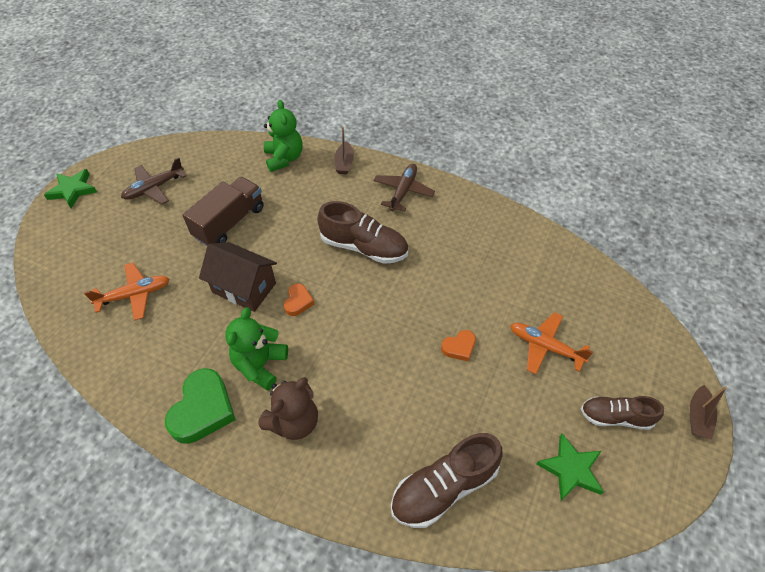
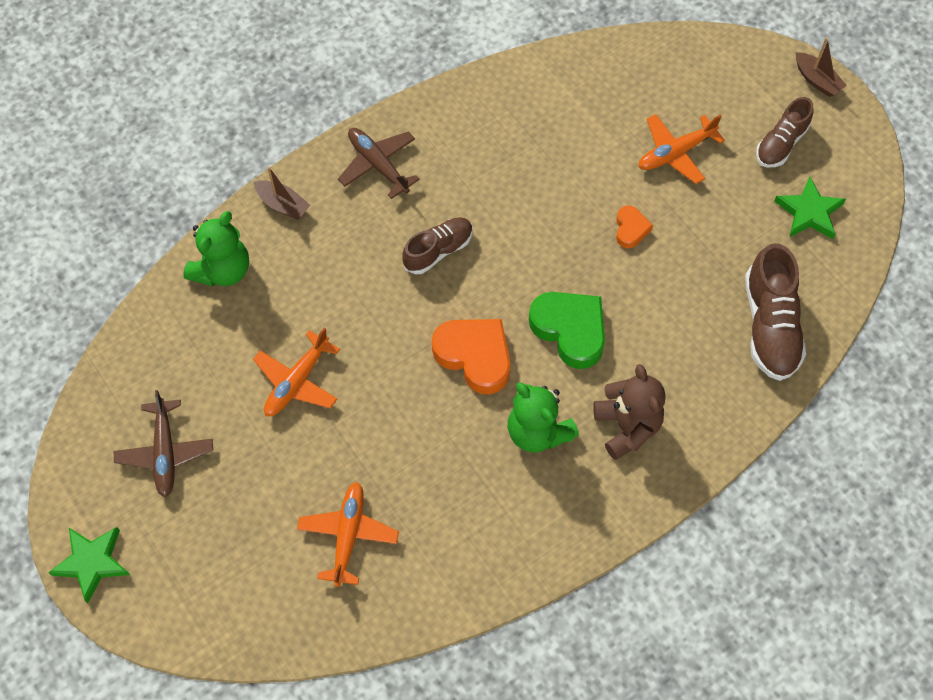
camera: 60 degrees left, 10 degrees up
green heart [165,368,236,444] -> green heart moved to [529,292,605,369]
brown truck [183,177,264,246] -> orange plane [253,327,340,416]
brown house [199,242,277,312] -> none
green teddy bear [264,100,302,172] -> green teddy bear turned 105 degrees clockwise [183,211,249,287]
orange heart [284,283,314,316] -> orange heart [432,319,510,395], size x1.91
brown shoe [317,201,408,264] -> brown shoe [402,217,473,274], size x0.65

